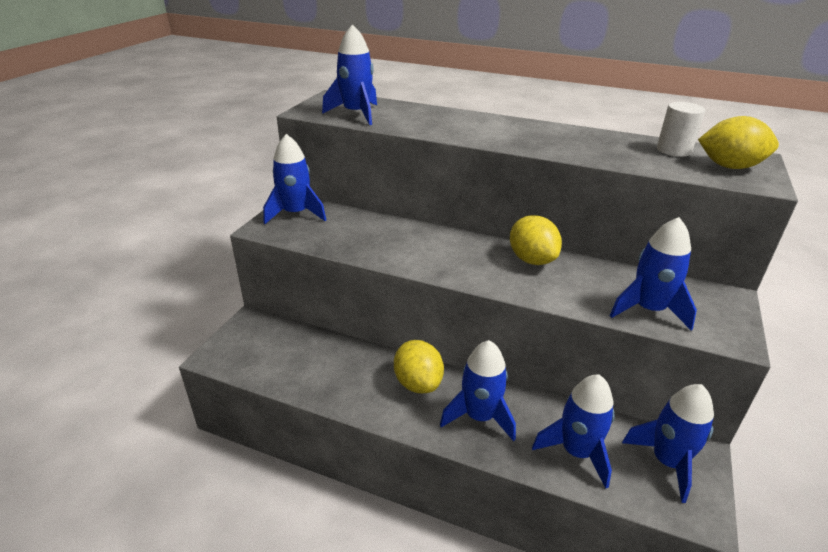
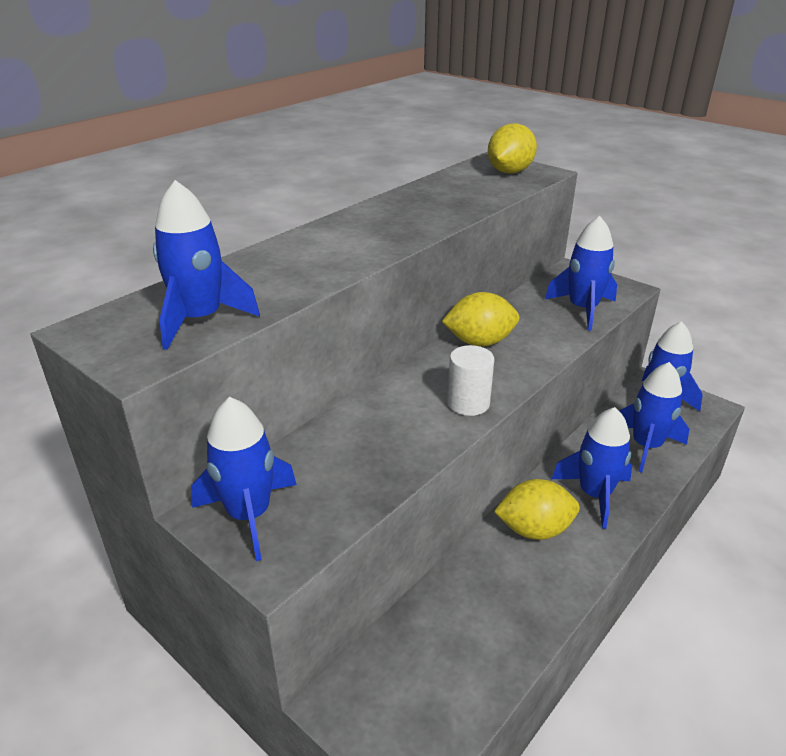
camera: 70 degrees left, 0 degrees up
white cylinder [657,102,705,157] -> white cylinder moved to [447,345,494,416]

